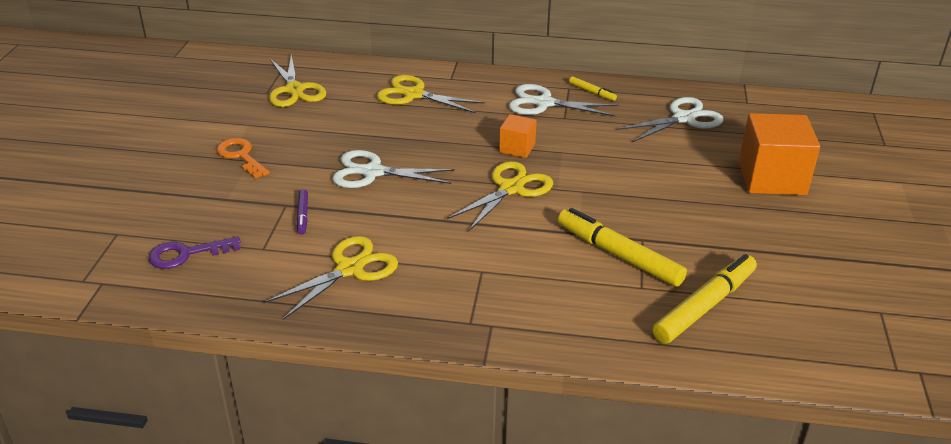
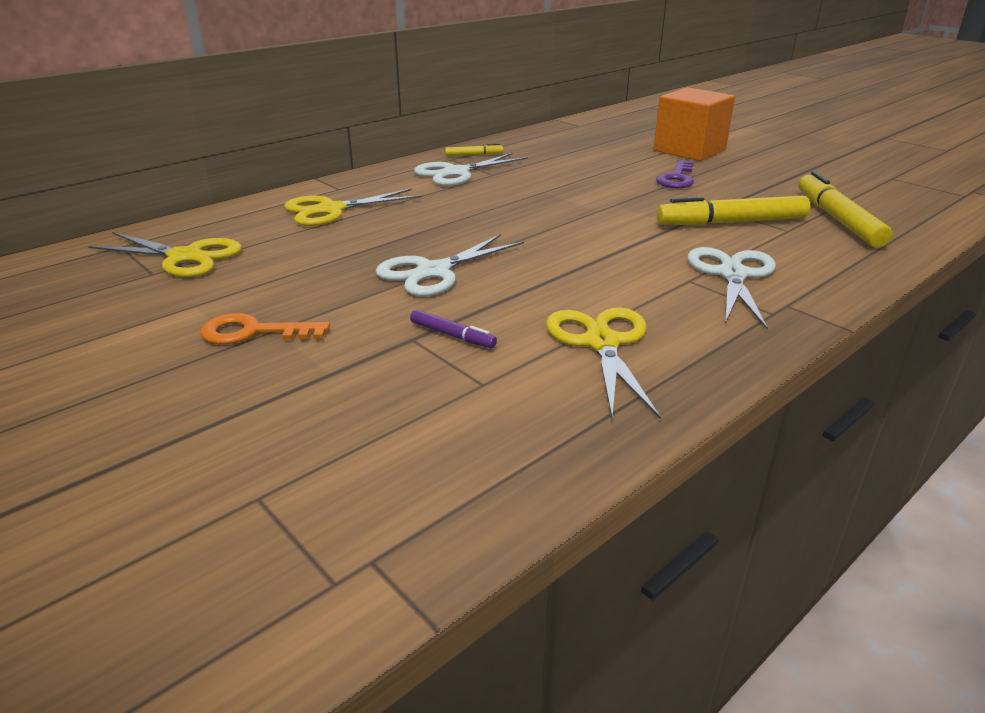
camera: 50 degrees left, 5 degrees down
purple key [148,236,241,269] -> purple key moved to [656,160,694,188]
yellow scissors [447,161,553,232] -> none
orange cube [499,114,537,158] -> none
white scissors [617,97,724,142] -> white scissors moved to [687,247,776,329]

